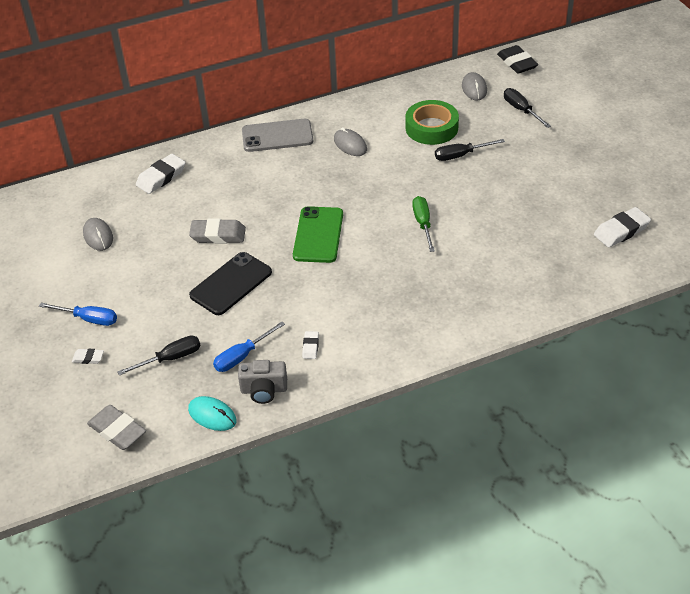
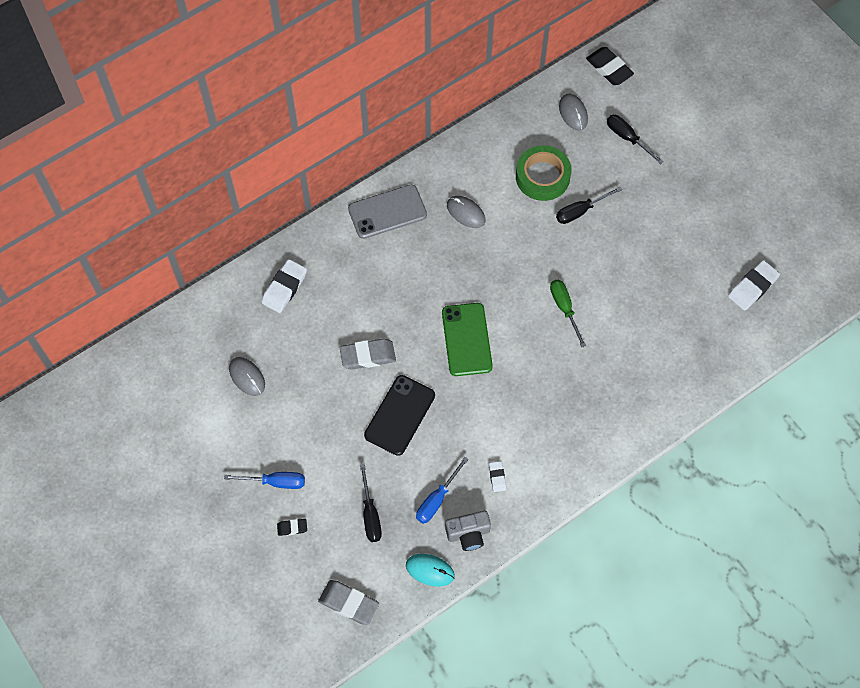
camera: 15 degrees left, 20 degrees up
white eraser [72,349,104,364] -> black eraser [277,519,307,536]
black screwdriver [117,335,201,376] -> black screwdriver turned 120 degrees clockwise [360,464,382,542]

